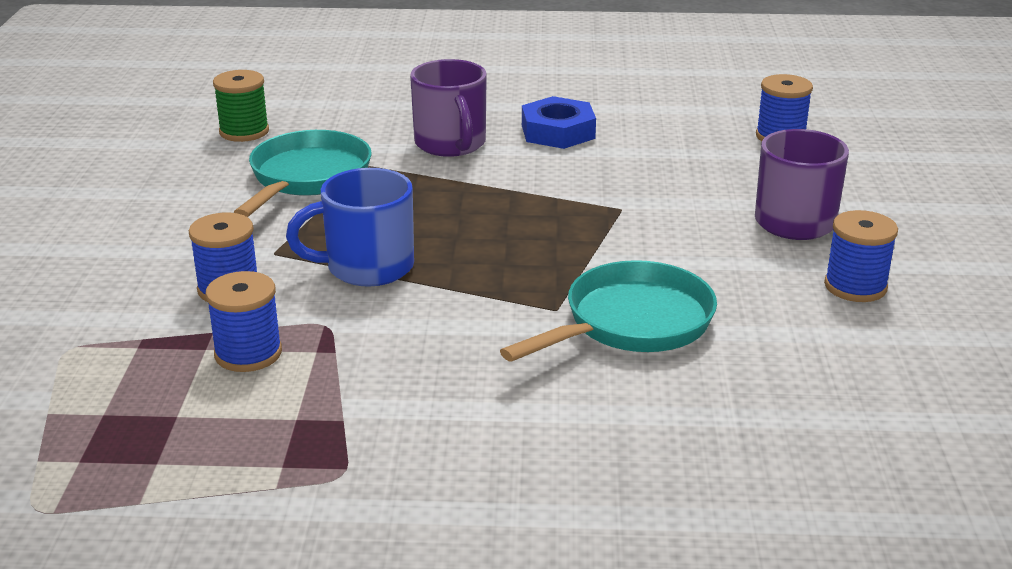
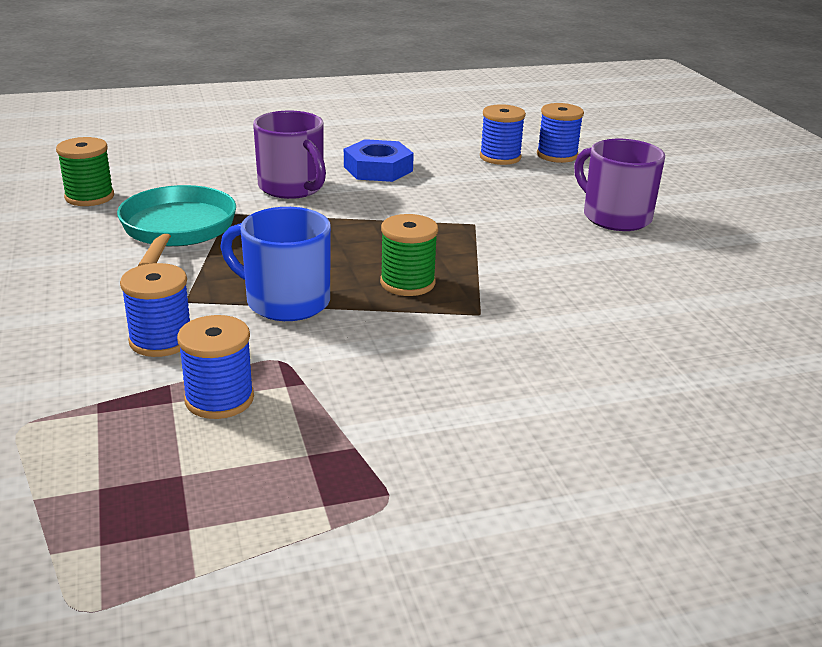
camera: 20 degrees left, 0 degrees up
blue mug [286,168,414,287] -> blue mug turned 60 degrees clockwise [220,207,331,321]
turquoise pan [500,260,717,362] -> none
blue spool [824,210,898,302] -> blue spool moved to [480,104,526,165]
none -> green spool [380,214,438,296]

